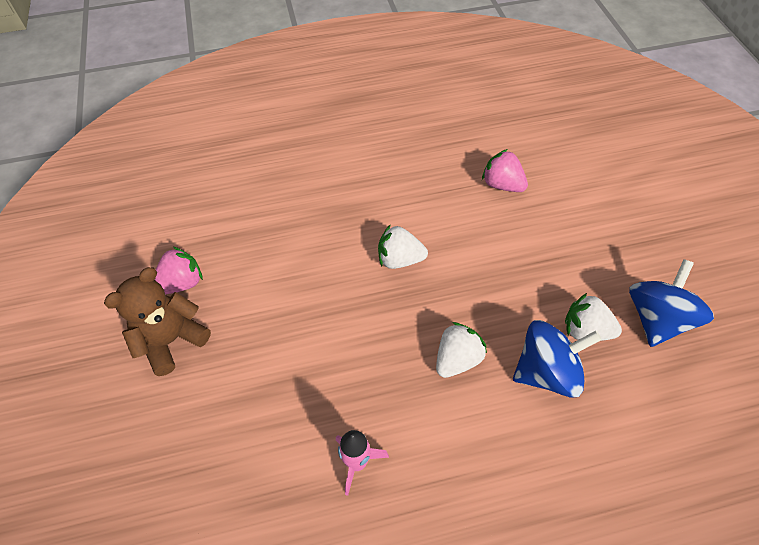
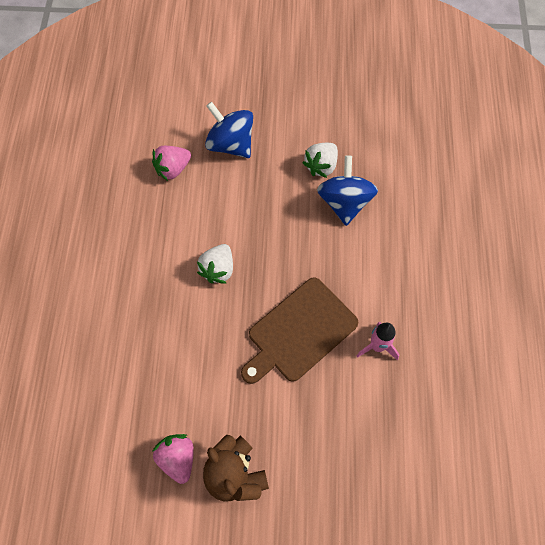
camera: 75 degrees left, 10 degrees up
white strawberry [436,322,487,378] -> none
blue spinning top [629,259,714,347] -> blue spinning top moved to [205,102,253,158]
none -> brown cutting board [241,277,358,384]

